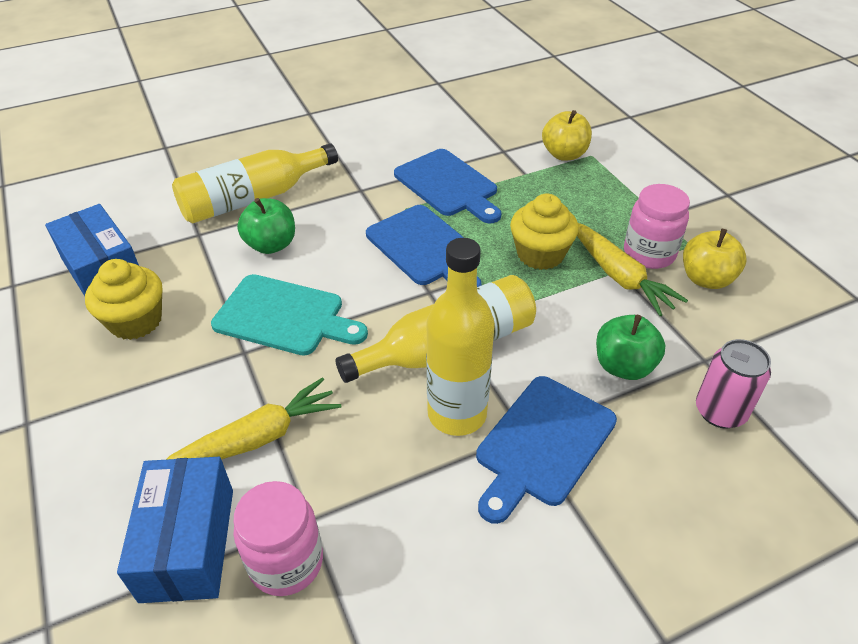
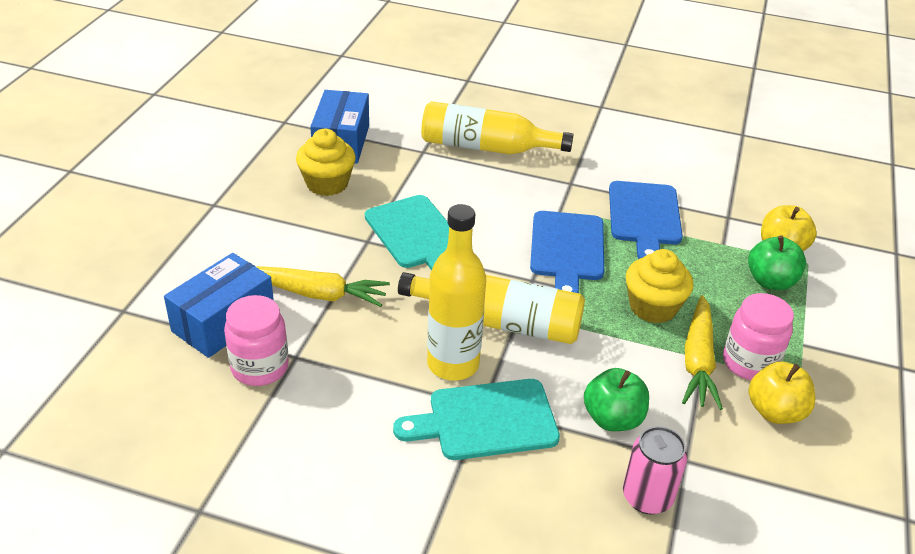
camera: 40 degrees right, 5 degrees down
green apple [237,198,295,254] -> green apple moved to [748,235,806,290]
blue cutting board [476,376,617,524] -> turquoise cutting board [393,379,560,460]

